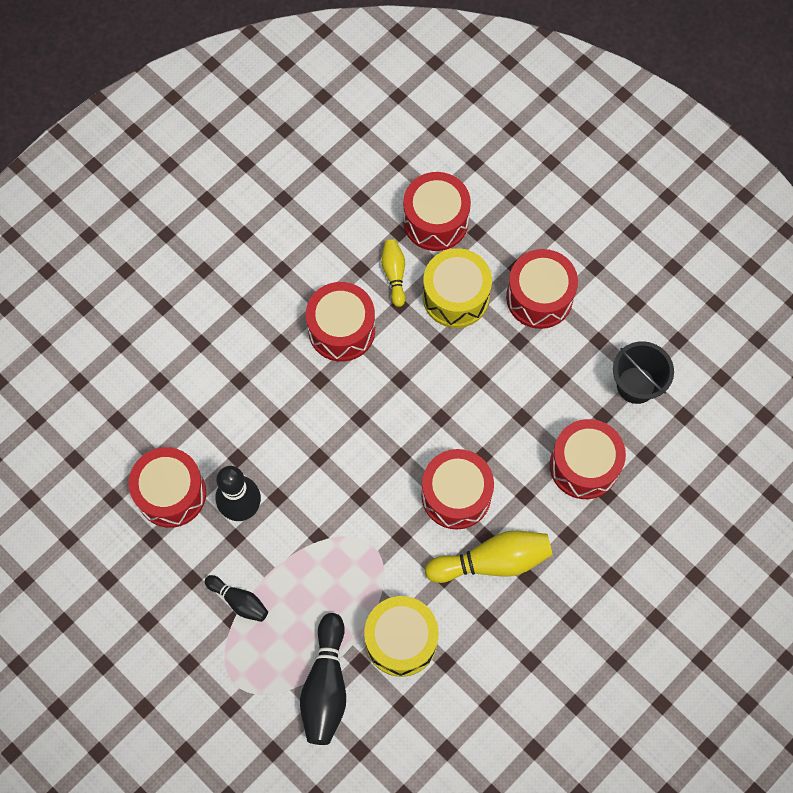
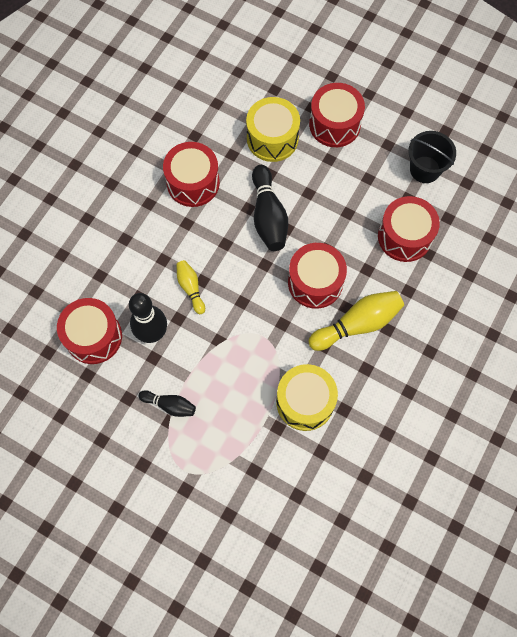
camera: 15 degrees left, 0 degrees up
black bowling pin [300,613,346,745] -> black bowling pin moved to [252,165,288,251]
yellow bowling pin [381,239,405,307] -> yellow bowling pin moved to [176,260,205,314]
red drum [403,172,471,251] -> none

